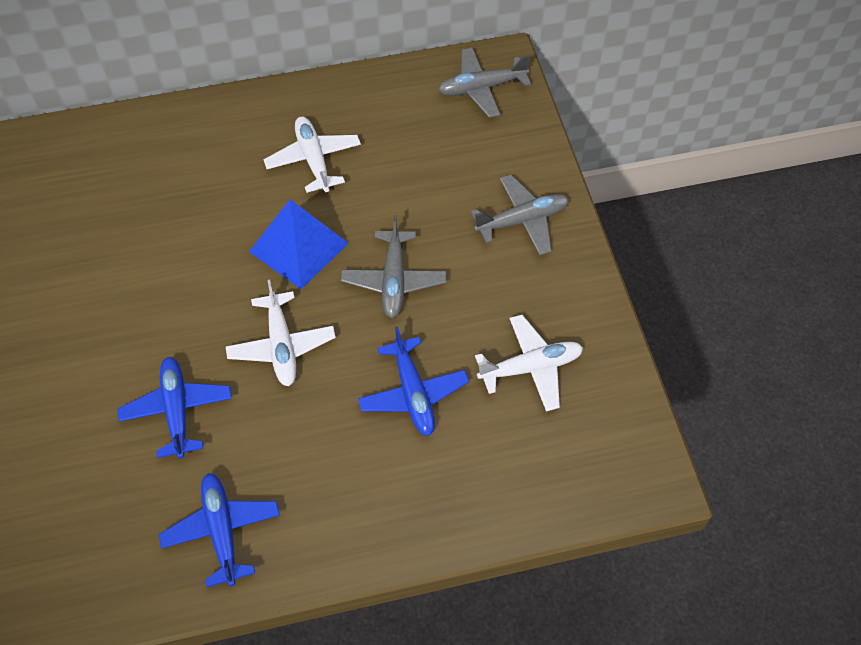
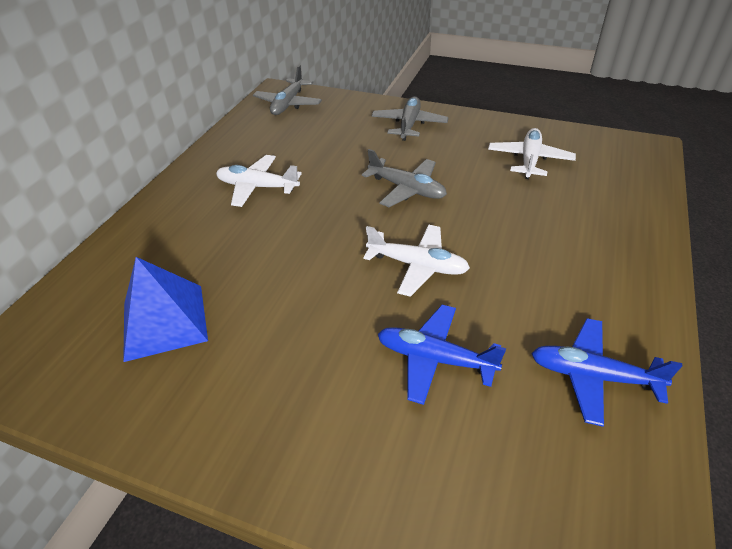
camera: 55 degrees left, 15 degrees down
blue pyramid [249,199,349,289] -> blue pyramid moved to [123,257,208,362]
blue plane [358,327,469,436] -> none

